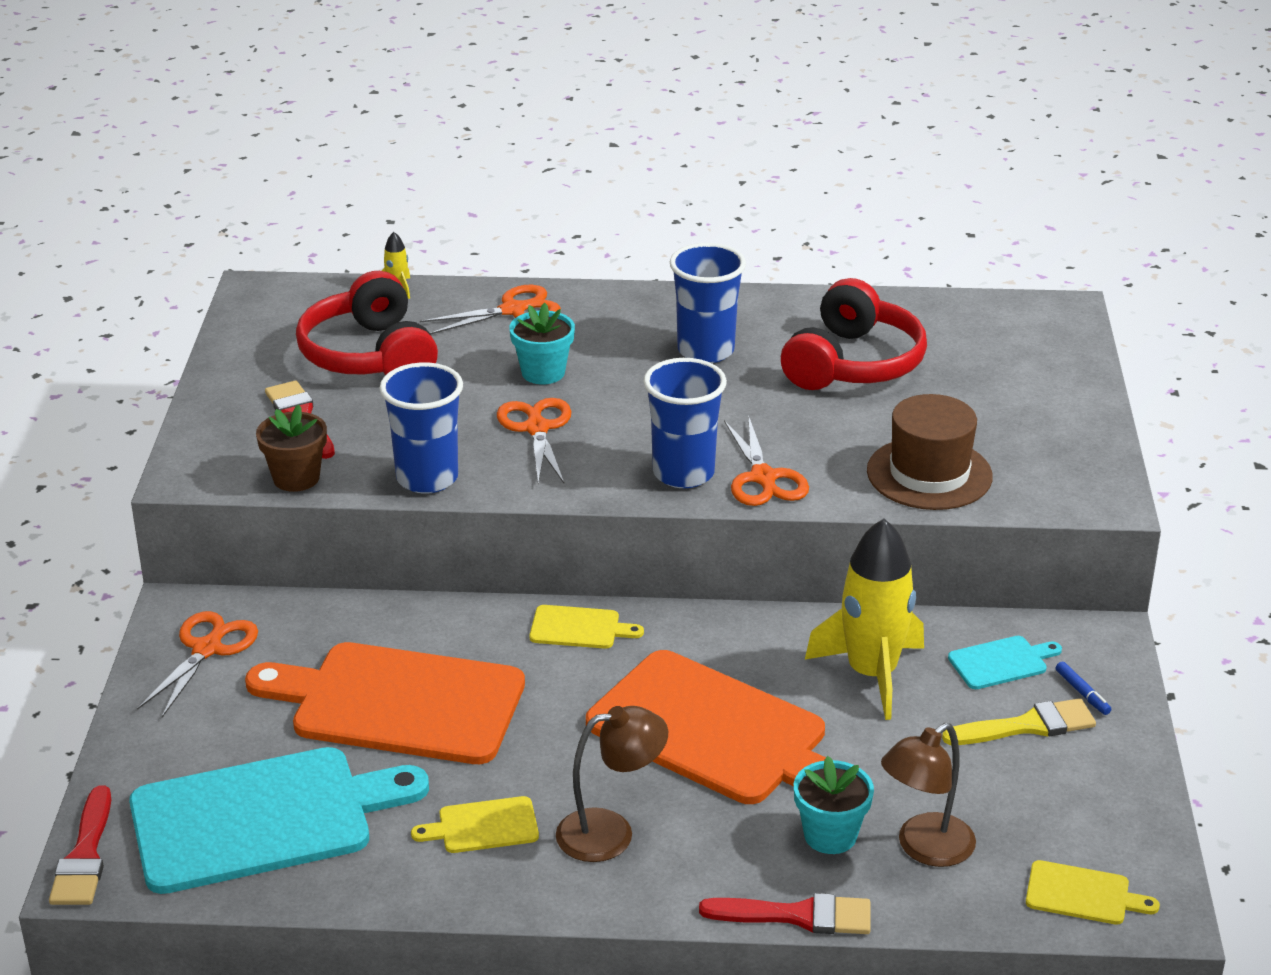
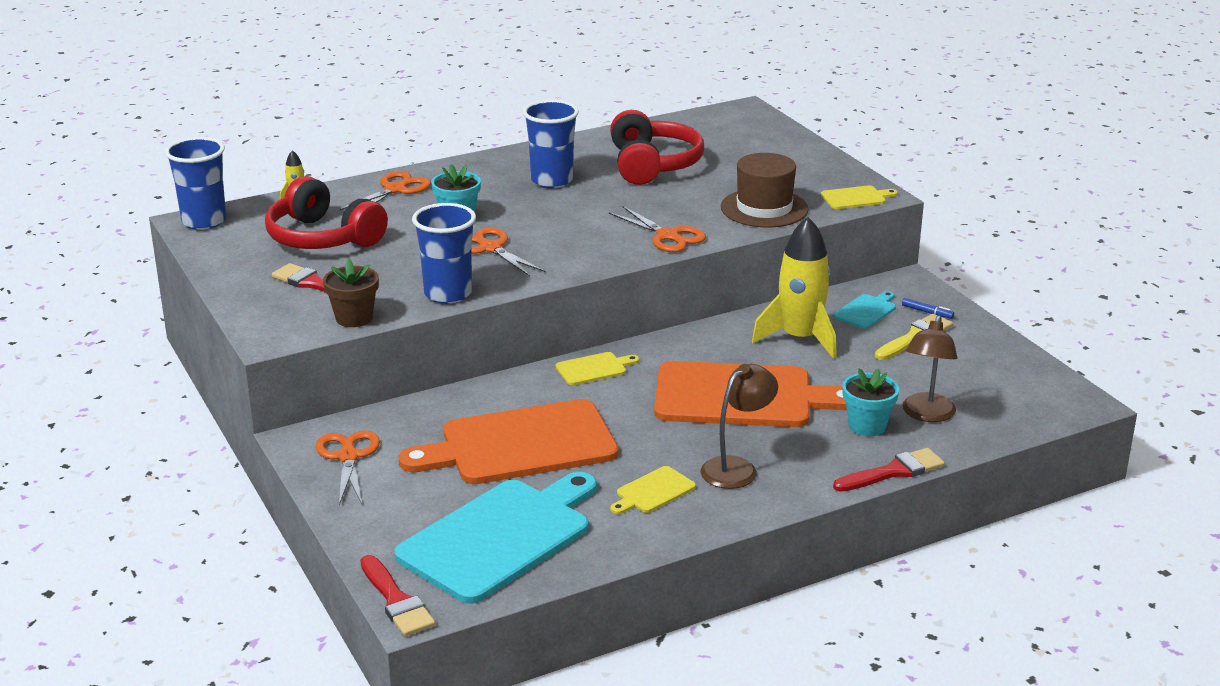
camera: 30 degrees left, 5 degrees down
blue cup [644,358,727,488] -> blue cup moved to [165,137,226,230]
yellow cutting board [1026,860,1160,925] -> yellow cutting board moved to [821,185,898,209]

